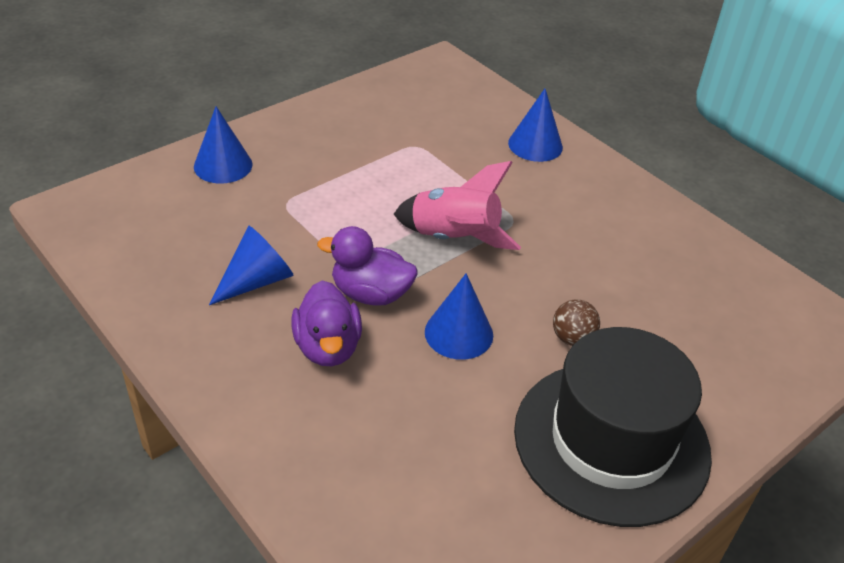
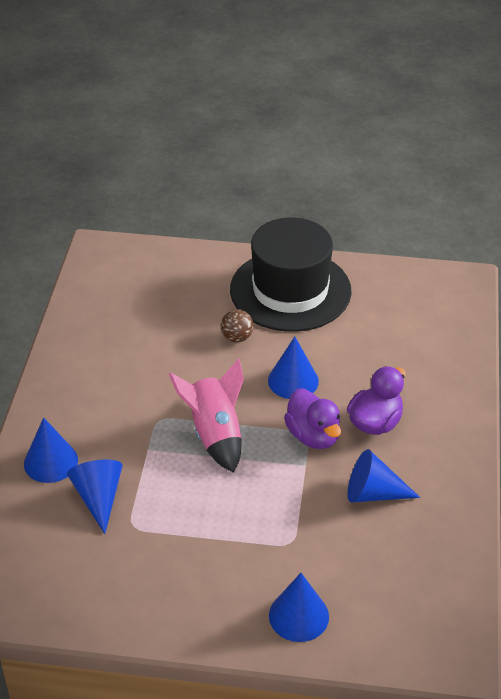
camera: 130 degrees left, 0 degrees up
none -> blue cone [67,460,122,534]

